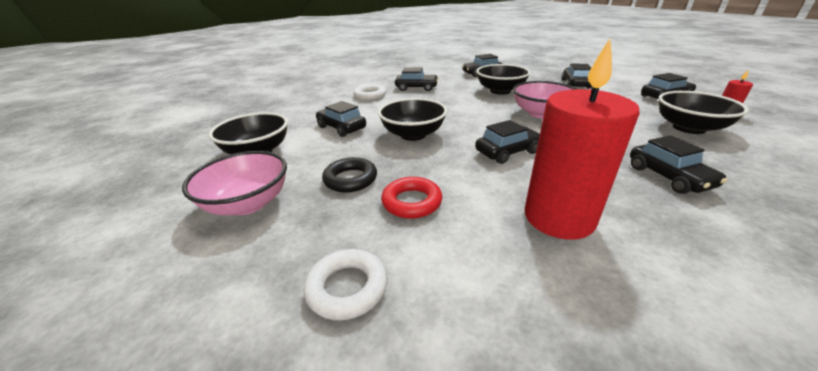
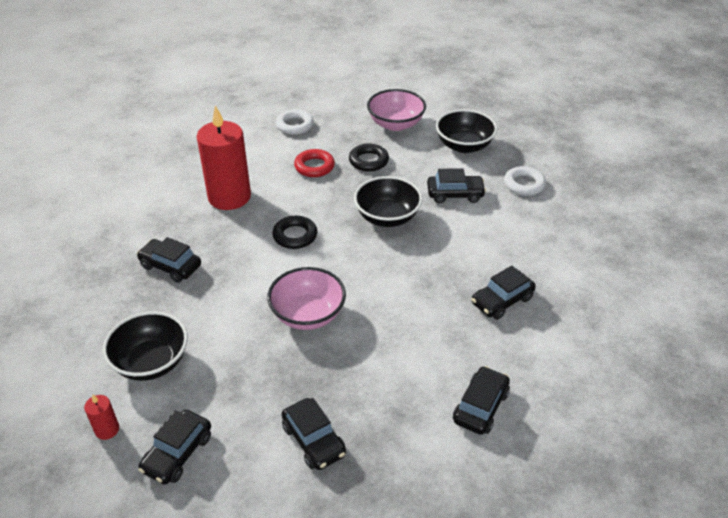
camera: 135 degrees right, 10 degrees up
white ring [354,84,387,100] -> white ring moved to [504,166,546,196]
black car [475,120,540,164] -> black ring [272,216,317,249]
black bowl [476,64,531,95] -> none

